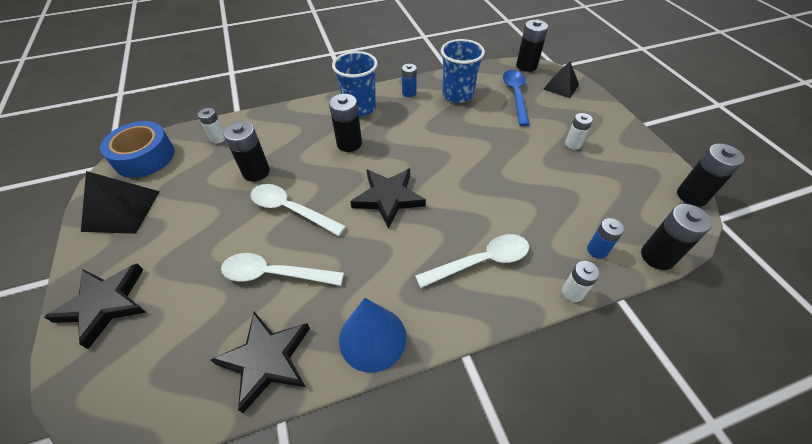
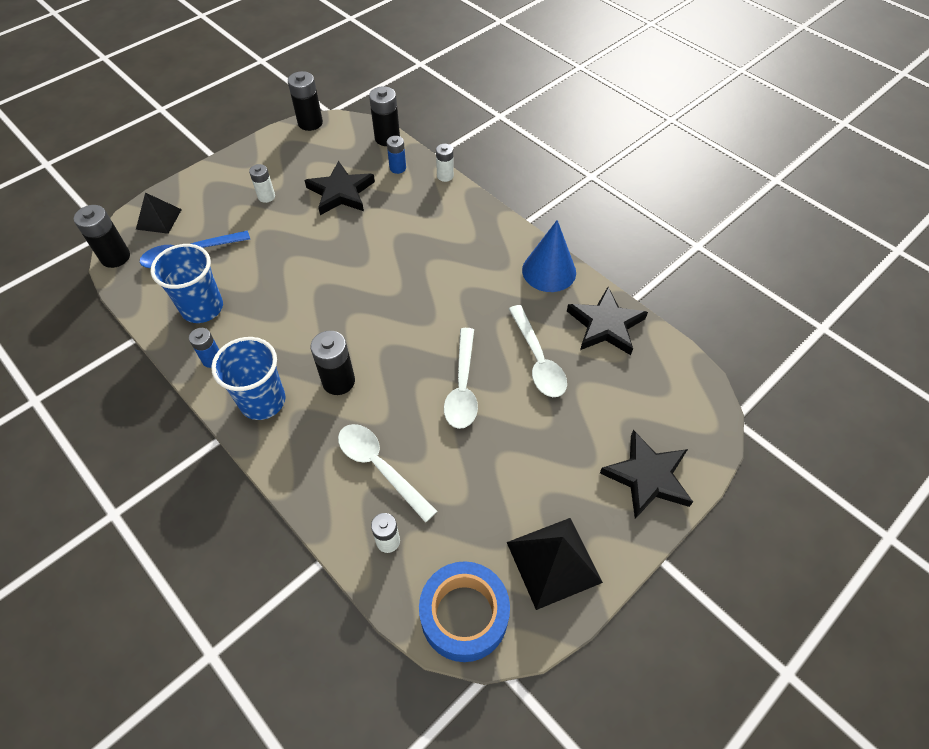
camera: 115 degrees left, 5 degrees up
black battery [224,121,270,182] -> none
black star [350,168,426,229] -> black star moved to [304,161,375,215]
white spoon [415,234,529,288] -> white spoon moved to [338,424,437,522]

